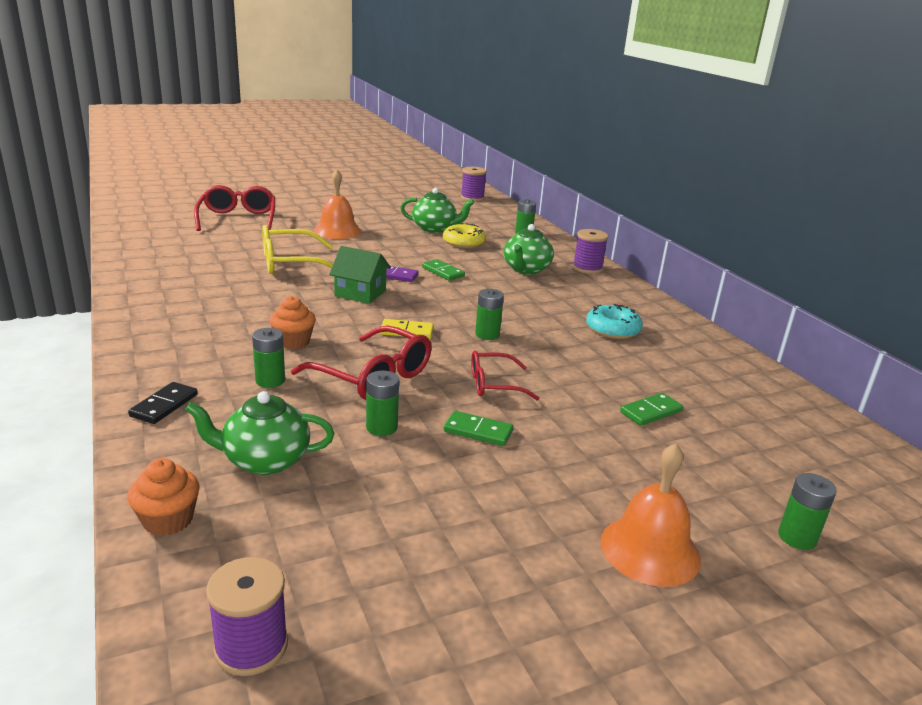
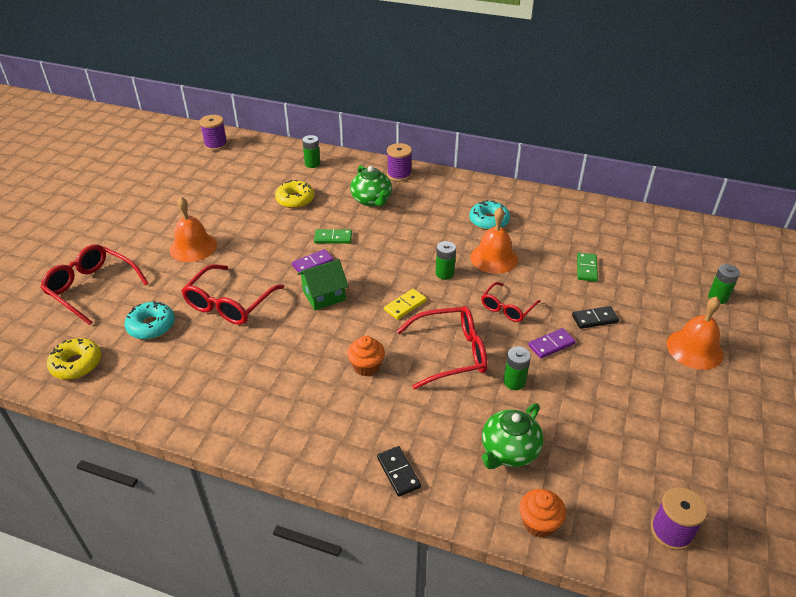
camera: 45 degrees left, 15 degrees up
green battery [252,328,285,388] -> none
yellow glasses [262,225,333,274] -> red glasses [181,264,284,325]
green teapot [401,188,474,233] -> none
green domino [444,411,513,446] -> purple domino [528,328,576,359]
none -> yellow donut [47,338,101,380]
none -> turquoise donut [125,301,175,339]
none -> orange bell [470,207,518,274]
none -> black domino [572,306,619,329]

